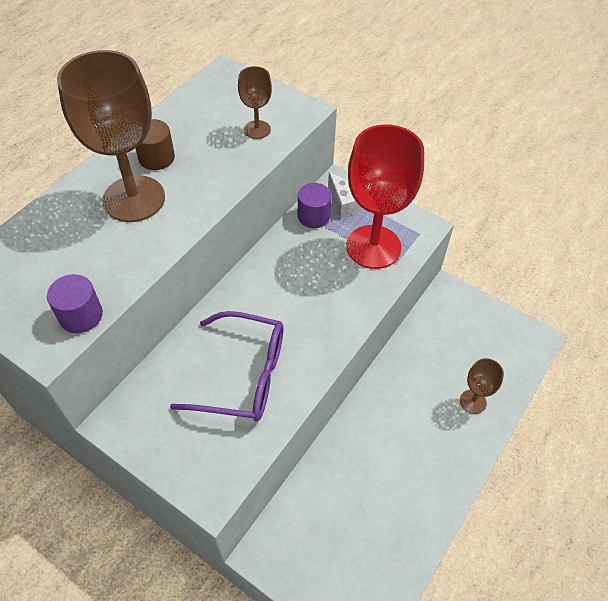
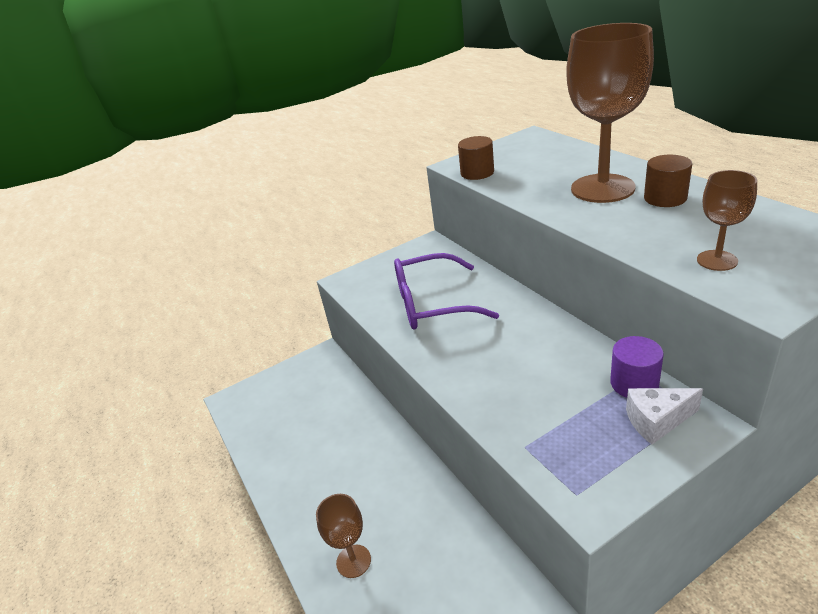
camera: 120 degrees right, 20 degrees down
purple cylinder [47,274,103,333] -> brown cylinder [458,136,494,180]
purple glasses [170,311,283,421] -> purple glasses turned 45 degrees clockwise [394,253,499,329]
red goblet [346,124,424,269] -> none

